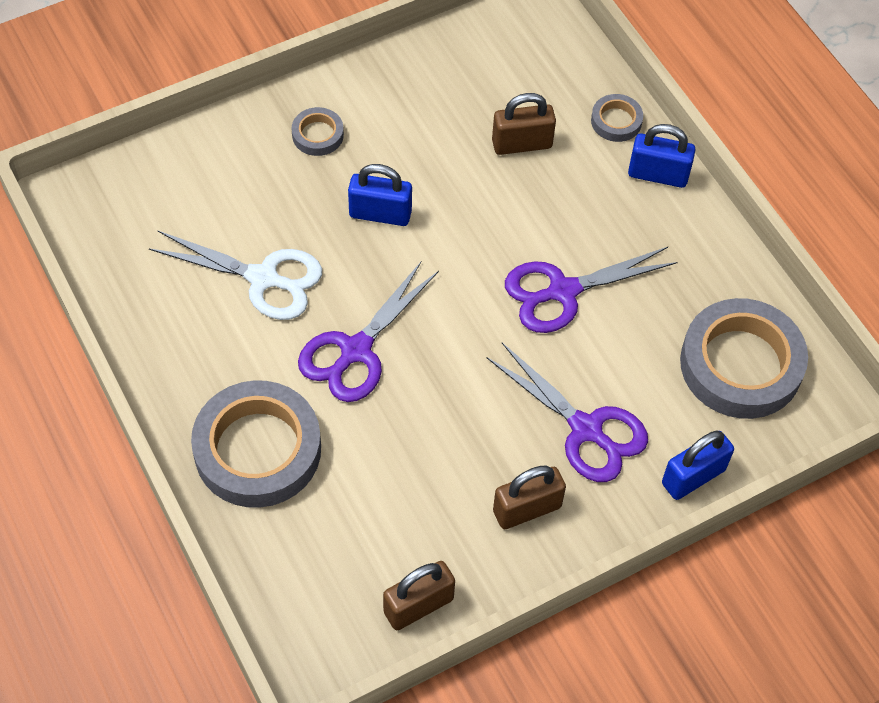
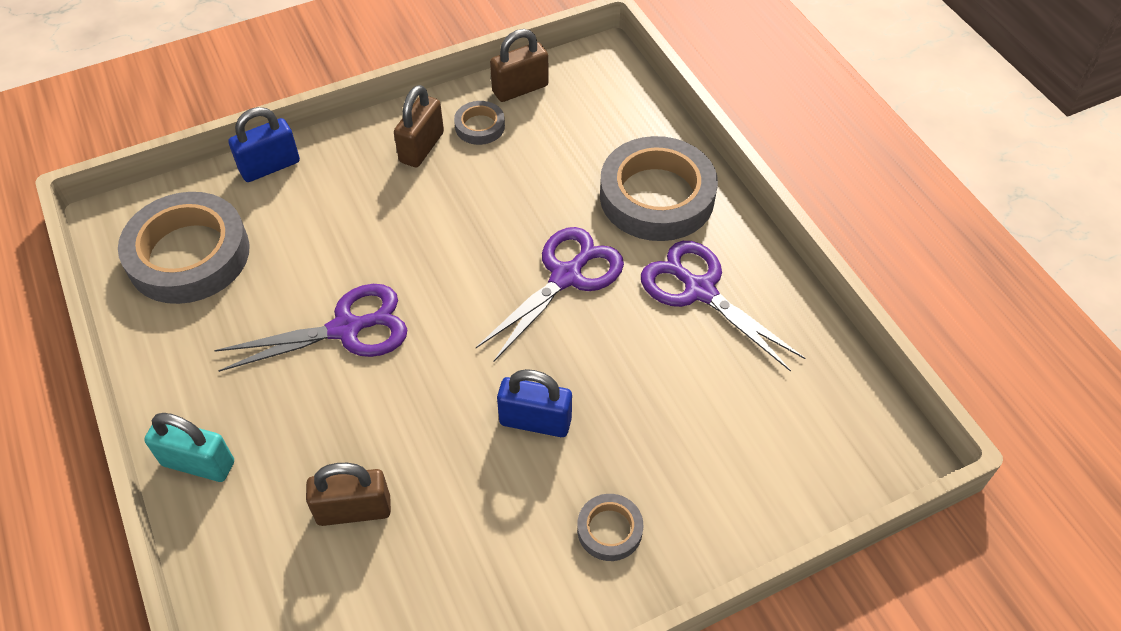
camera: 175 degrees left, 5 degrees down
white scissors [149,231,322,320] -> none
purple scissors [487,343,648,482] -> purple scissors moved to [641,241,805,372]
brown padlock [493,466,566,529] -> brown padlock turned 45 degrees counterclockwise [394,85,444,167]
grey tape [591,94,643,142] -> grey tape moved to [454,101,505,145]
blue padlock [628,124,695,188] -> turquoise padlock [144,413,234,482]

